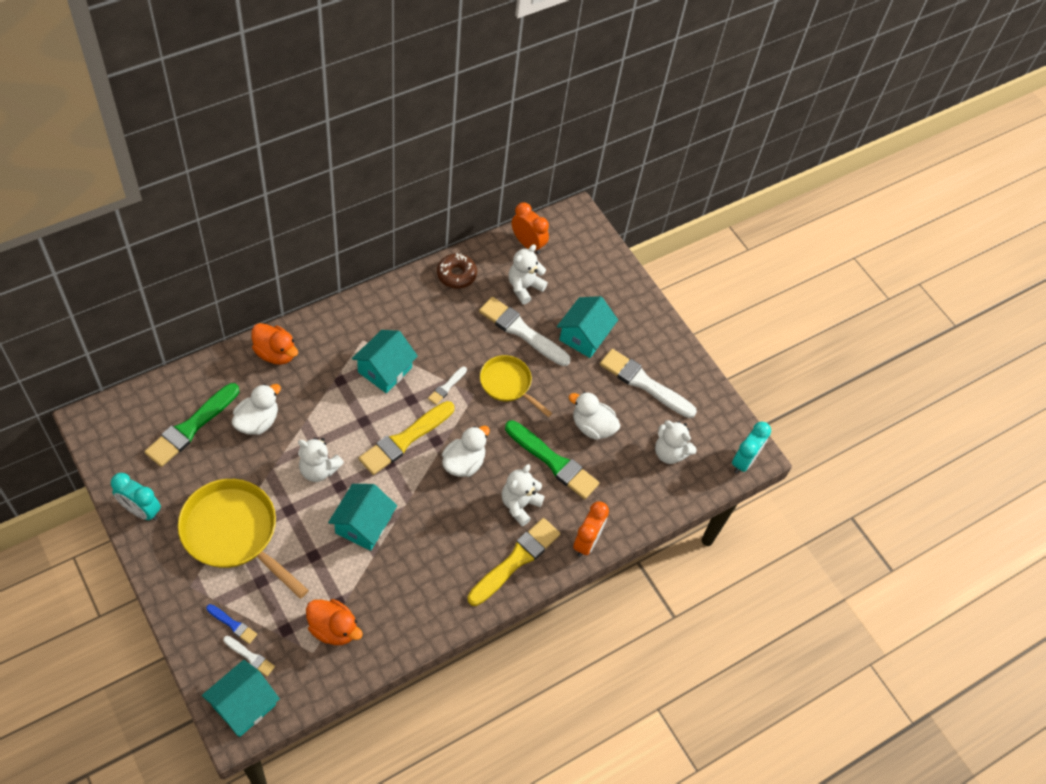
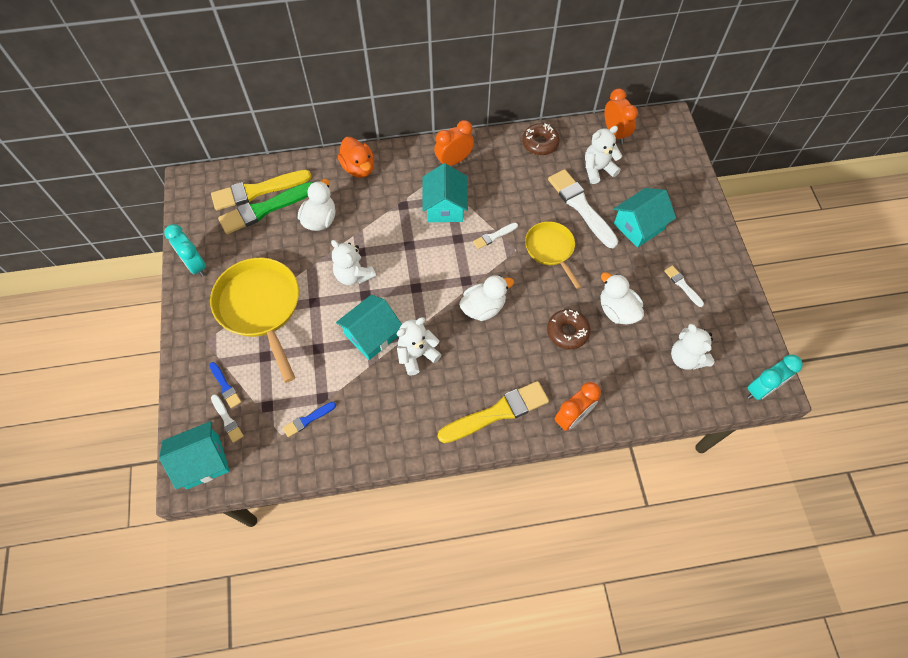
camera: 30 degrees right, 5 degrees up
white duck [232,384,281,435] -> white duck turned 45 degrees counterclockwise [298,179,336,231]
orange duck [306,599,363,645] -> blue brush [283,402,336,437]
turquoise house [352,330,418,393] -> turquoise house turned 60 degrees counterclockwise [422,163,468,222]
yellow brush [359,401,454,475] -> yellow brush moved to [211,170,312,211]
white teddy bear [502,464,545,526] -> white teddy bear moved to [397,317,442,376]
green brush [505,420,599,499] -> brown donut [547,309,591,350]
white brush [600,349,697,418] -> white brush [664,265,704,307], size x0.48
none -> orange clock [434,120,474,166]

